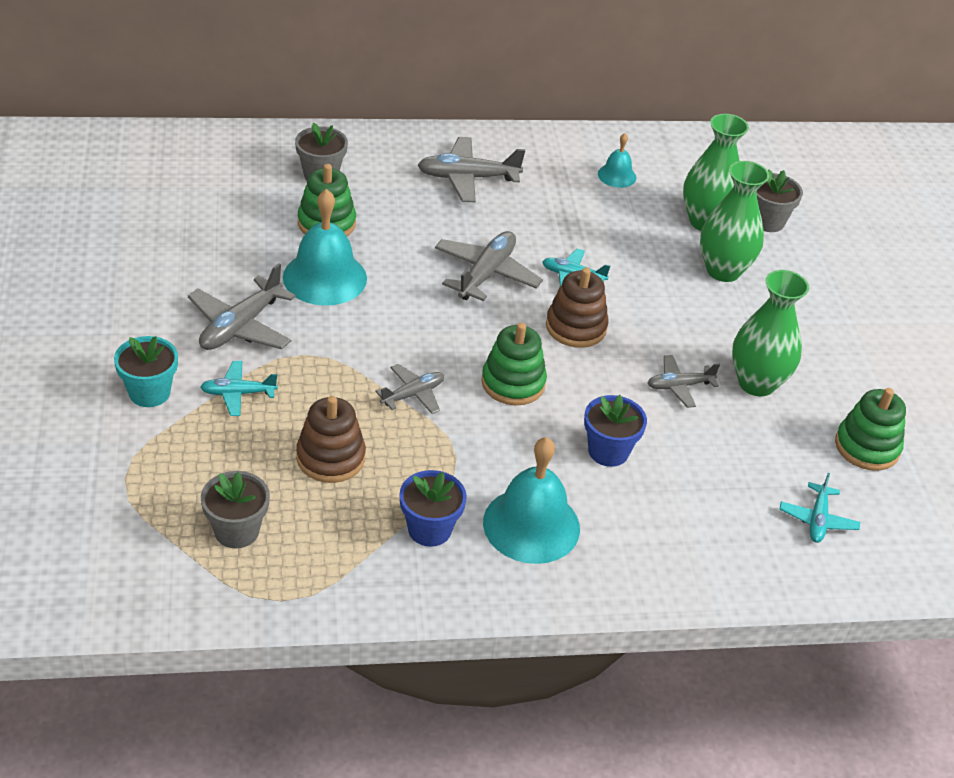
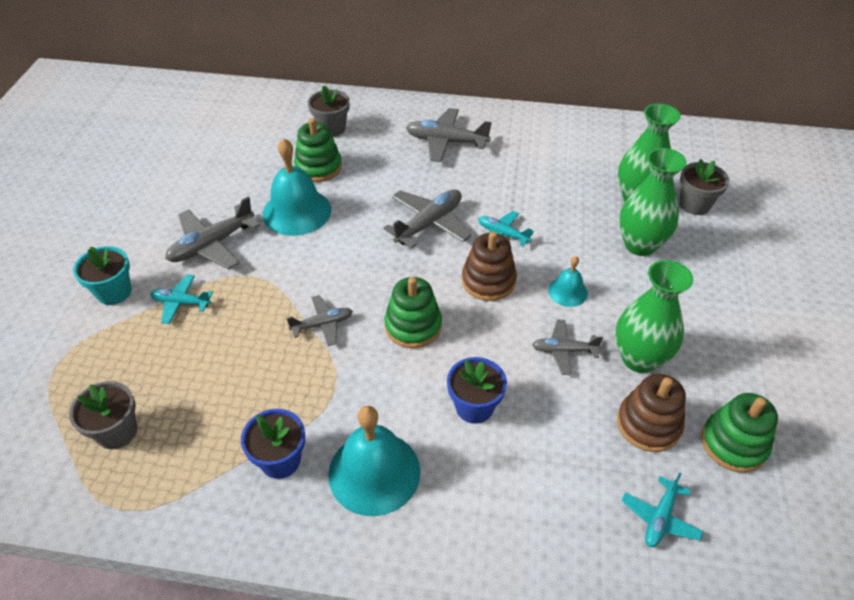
camera: 20 degrees right, 5 degrees up
brown stacking toy [296,396,366,483] -> brown stacking toy moved to [617,374,686,452]
turquoise bell [598,133,636,188] -> turquoise bell moved to [548,256,588,307]

